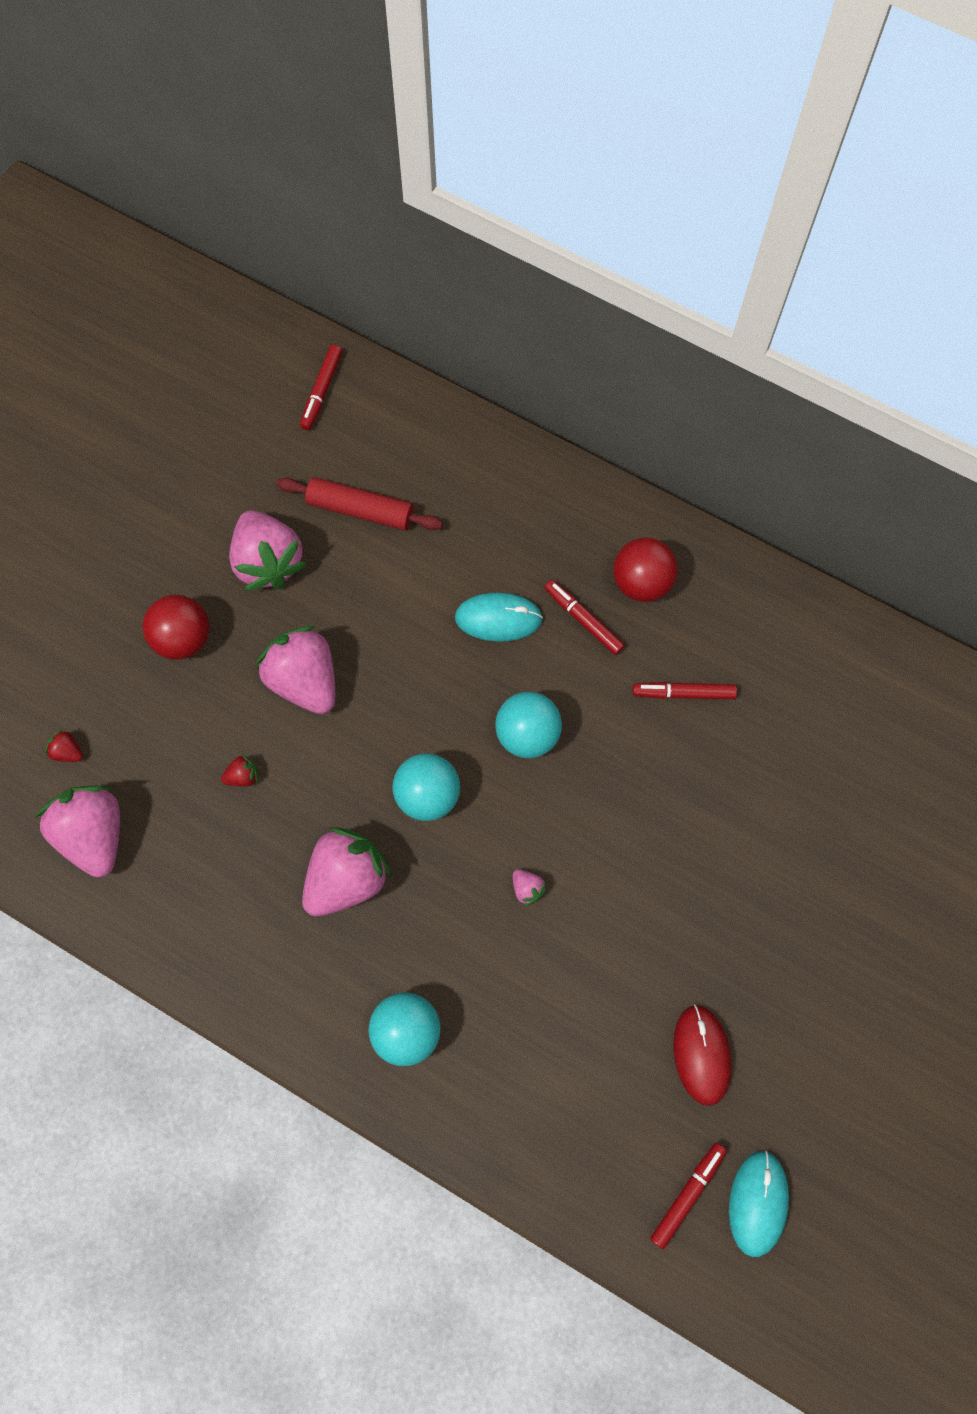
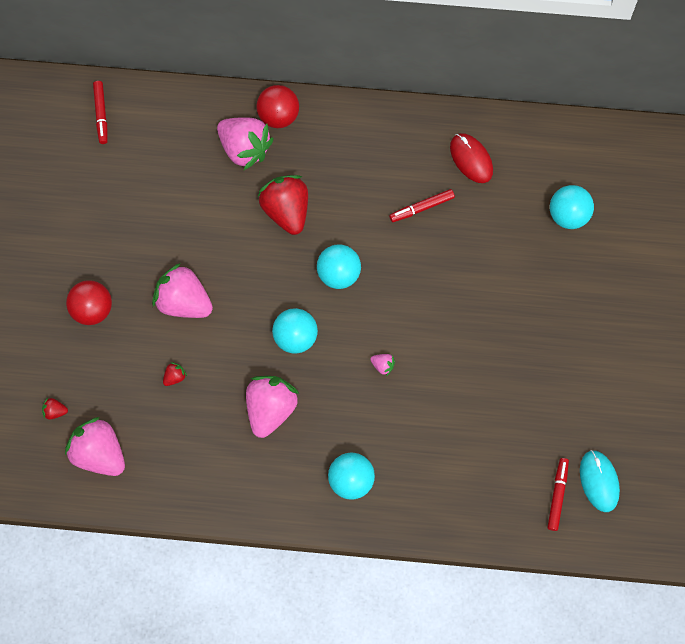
camera: 25 degrees left, 0 degrees up
pink strawberry [229,510,307,591] -> pink strawberry moved to [217,117,274,170]
red rolling pin [277,477,443,530] -> none
turquoise mouse [455,593,543,642] -> red strawberry [258,175,308,235]
red marker [545,580,625,655] -> none
red ball [613,537,678,602] -> red ball moved to [256,85,299,128]
red mouse [673,1005,732,1106] -> red mouse moved to [450,133,493,183]
none -> turquoise ball [550,185,594,229]

